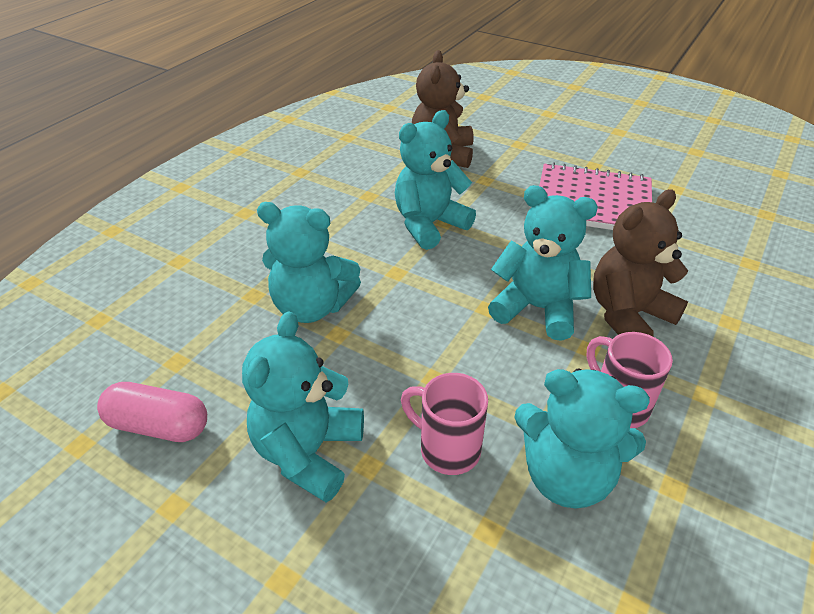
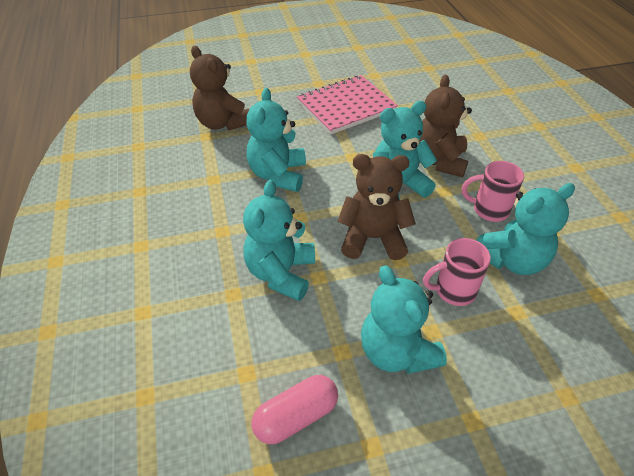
camera: 45 degrees left, 5 degrees up
turquoise teddy bear [257,202,361,323] -> turquoise teddy bear turned 135 degrees clockwise [243,180,315,301]
none -> brown teddy bear [337,154,416,260]

